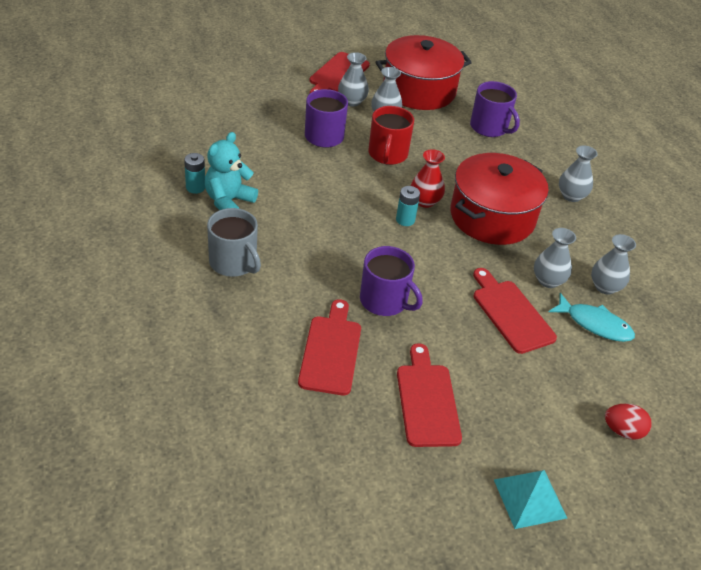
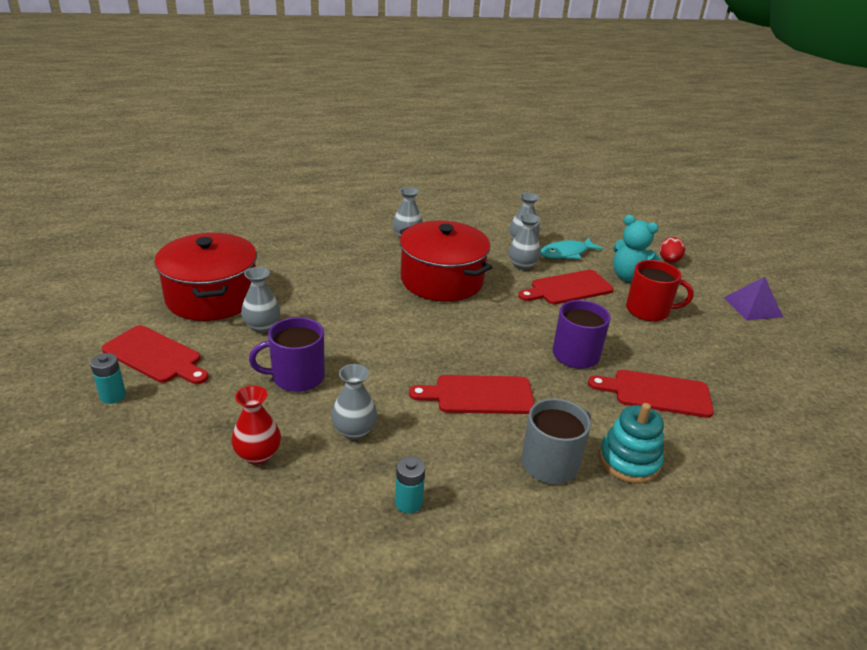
camera: 85 degrees left, 10 degrees down
turquoise teddy bear [205,132,258,210] -> turquoise teddy bear moved to [613,215,661,281]
grey vase [338,52,369,107] -> grey vase moved to [331,364,377,440]
red mug [368,106,414,165] -> red mug moved to [626,260,694,321]
turquoise battery [396,186,420,226] -> turquoise battery moved to [90,353,126,404]
red cutting board [397,343,462,447] -> red cutting board moved to [409,375,535,414]
red vase [411,149,445,208] -> red vase moved to [231,386,281,465]
purple mug [470,81,520,137] -> none
turquoise pyramid [494,470,567,529] -> purple pyramid [724,277,783,320]
turquoise fish [549,293,635,342] -> turquoise fish turned 150 degrees counterclockwise [541,237,603,259]
none -> turquoise stacking toy [599,403,664,483]

